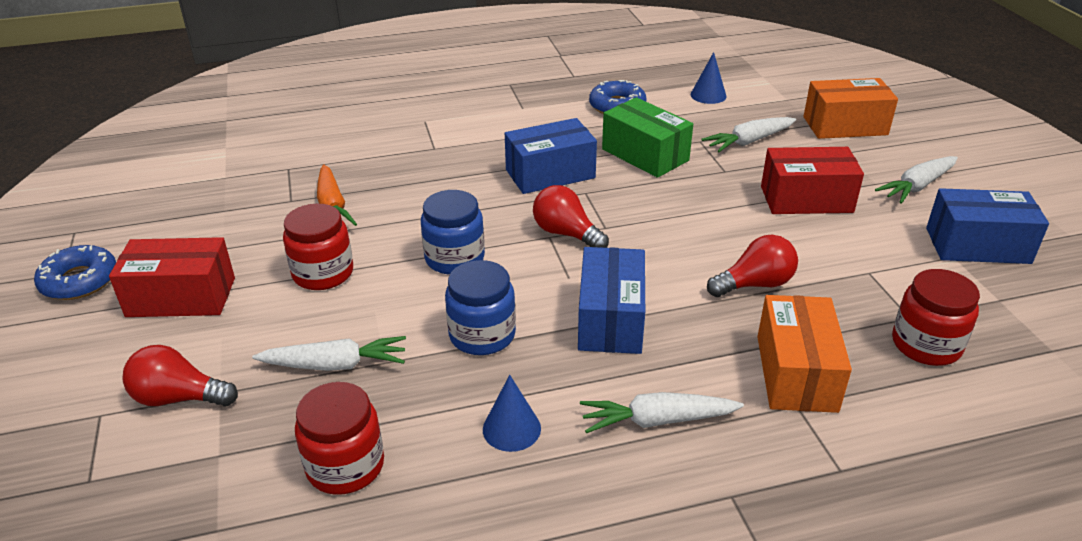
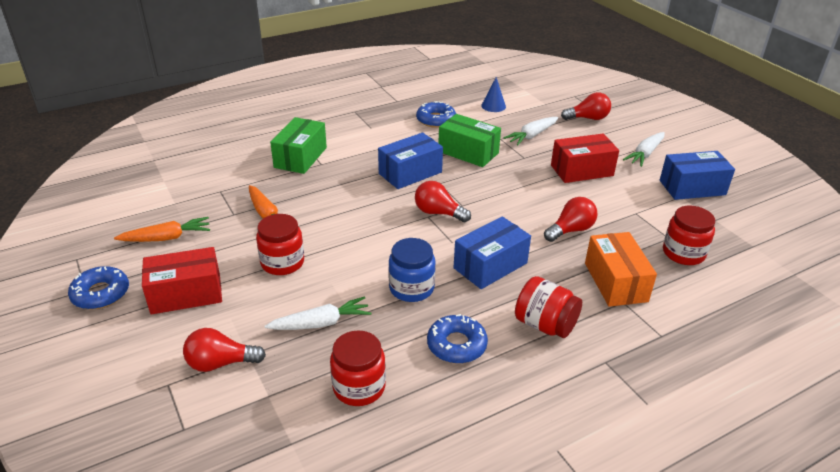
camera: 15 degrees left, 0 degrees up
blue jar [421,190,485,275] -> none
blue cone [483,375,541,452] -> blue donut [427,314,488,363]
blue box [578,247,645,354] -> blue box turned 60 degrees clockwise [454,216,531,289]
white carrot [580,392,744,433] -> red jar [515,276,582,338]
orange box [803,78,898,139] -> red light bulb [561,92,611,120]
none -> orange carrot [114,217,210,242]
none -> green box [270,117,327,174]

